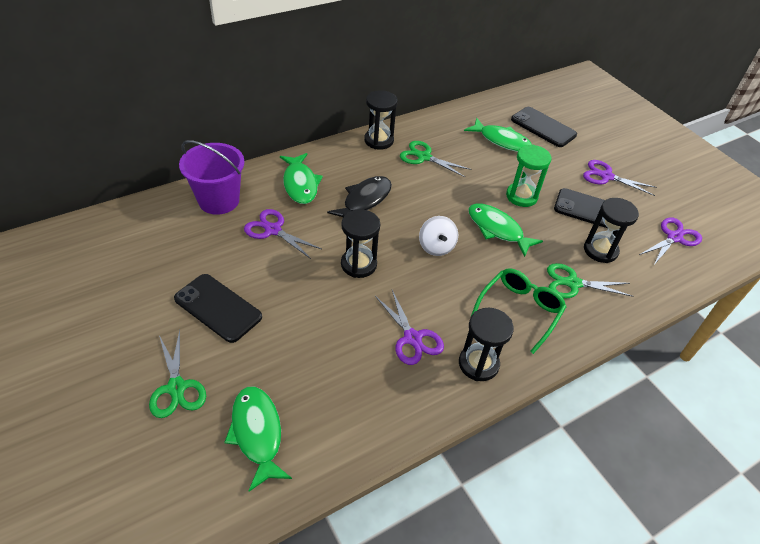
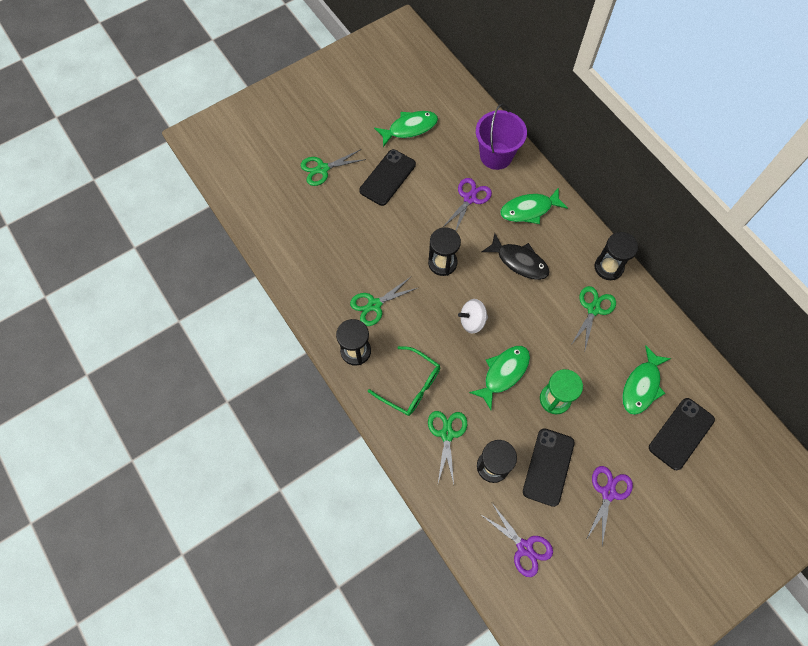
camera: 90 degrees right, 20 degrees up
green fish [224,387,292,492] -> green fish moved to [374,111,438,147]
purple scissors [375,290,444,365] -> green scissors [350,278,417,326]

